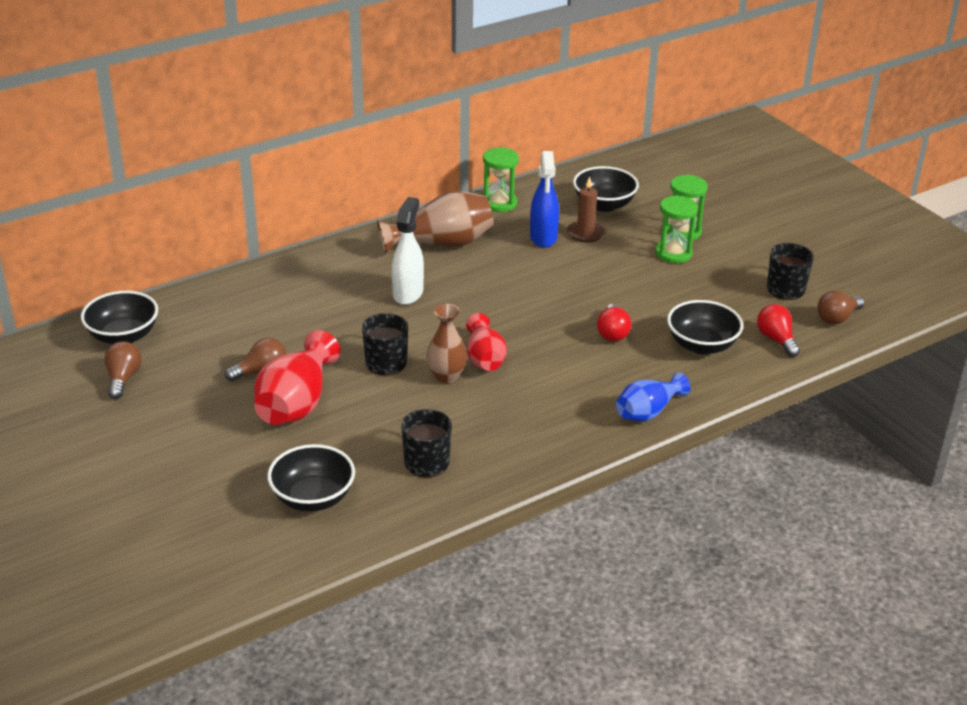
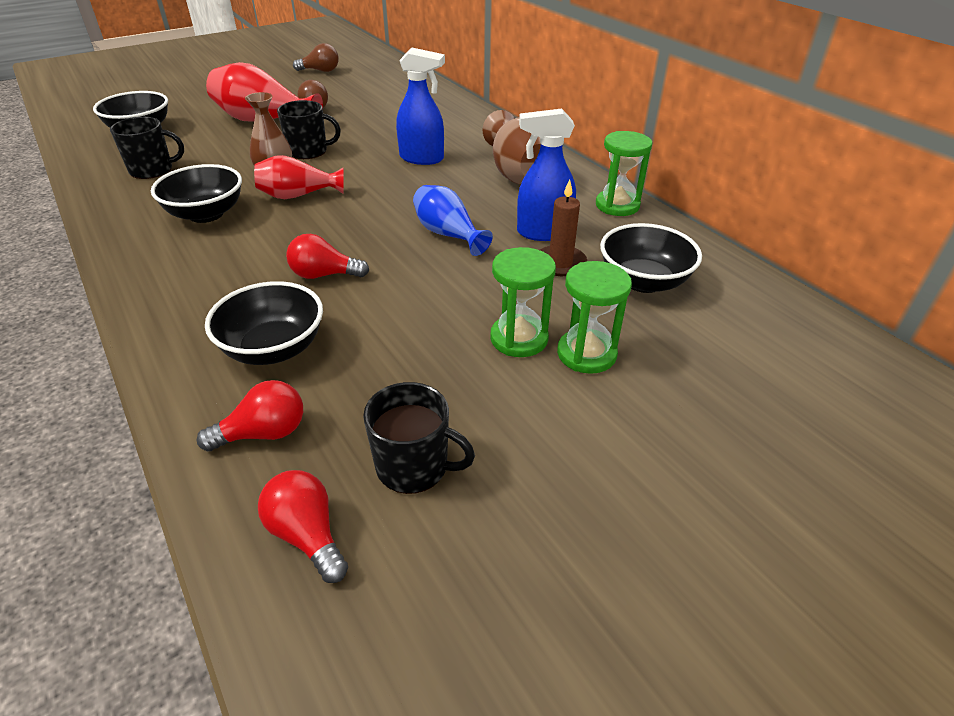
camera: 90 degrees right, 5 degrees up
black bowl [81,291,158,344] -> black bowl moved to [151,164,242,223]
white spray bottle [391,197,424,305] -> blue spray bottle [396,48,445,165]
blue vase [616,372,690,422] -> blue vase moved to [413,185,493,256]
brown light bulb [817,291,864,324] -> red light bulb [258,470,348,583]

